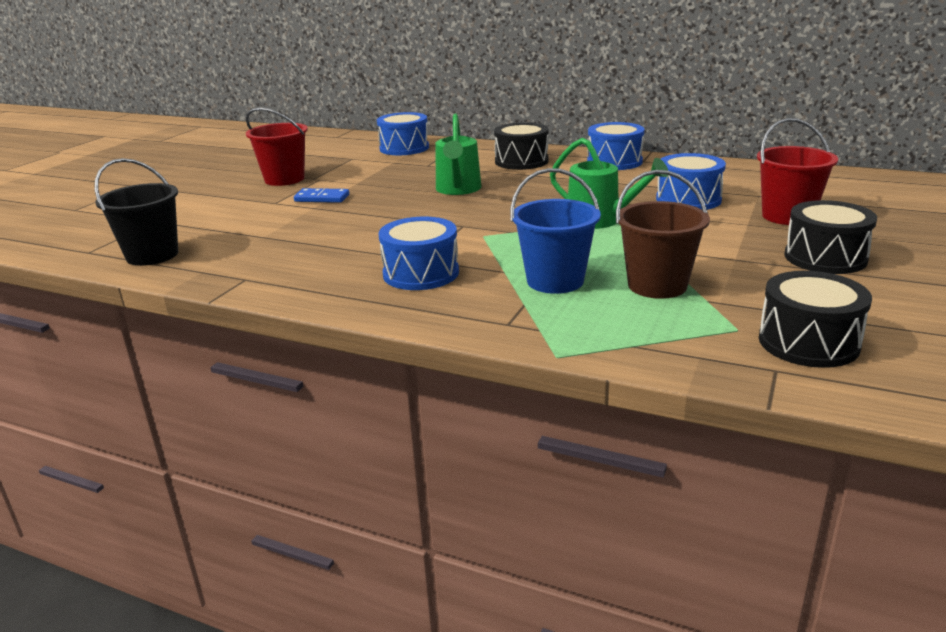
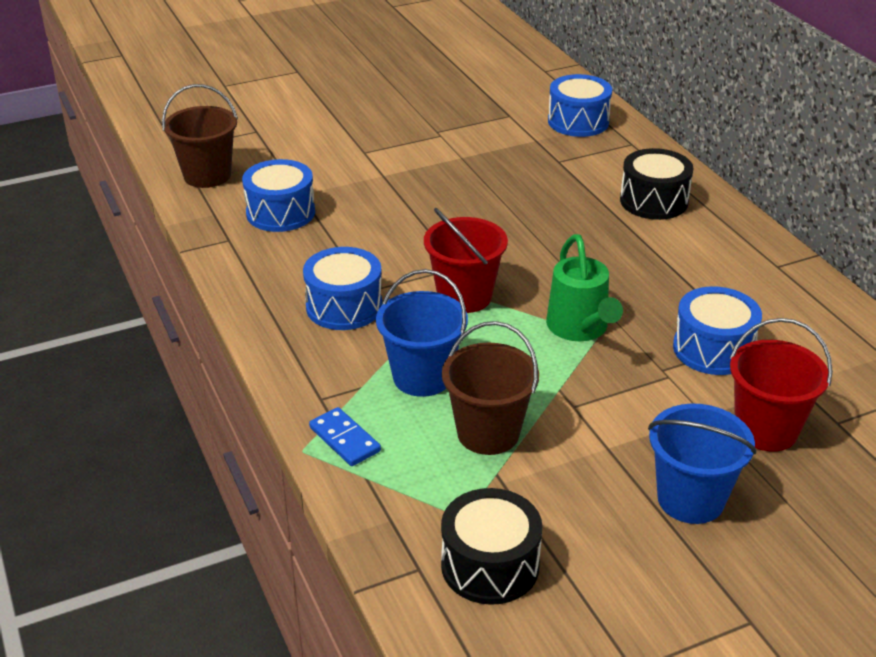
camera: 40 degrees right, 10 degrees up
black bucket [94,158,178,266] -> brown bucket [162,84,238,188]
red bucket [246,108,308,186] -> red bucket moved to [424,208,508,313]
blue domino [294,188,349,203] -> blue domino moved to [309,407,381,466]
green watering can [435,113,482,195] -> none
blue drum [587,122,645,170] -> blue drum moved to [242,159,315,232]
black drum [784,200,877,274] -> blue bucket [648,404,756,524]

